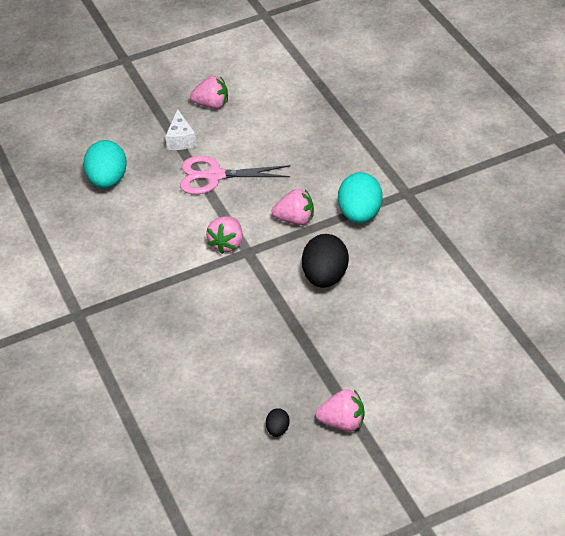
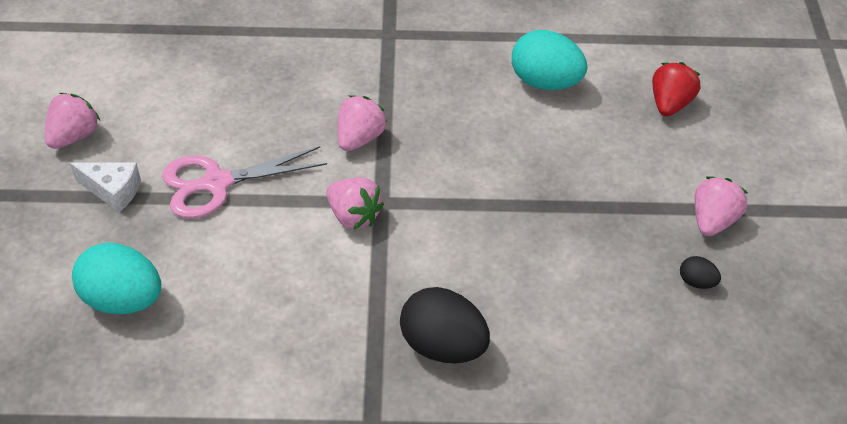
camera: 70 degrees left, 5 degrees up
pink scissors [180,156,290,194] -> pink scissors turned 45 degrees clockwise [162,146,327,219]
black egg [302,234,349,288] -> black egg moved to [400,287,490,364]
turquoise egg [338,172,382,223] -> turquoise egg moved to [512,30,587,90]
none -> red strawberry [652,62,701,116]

